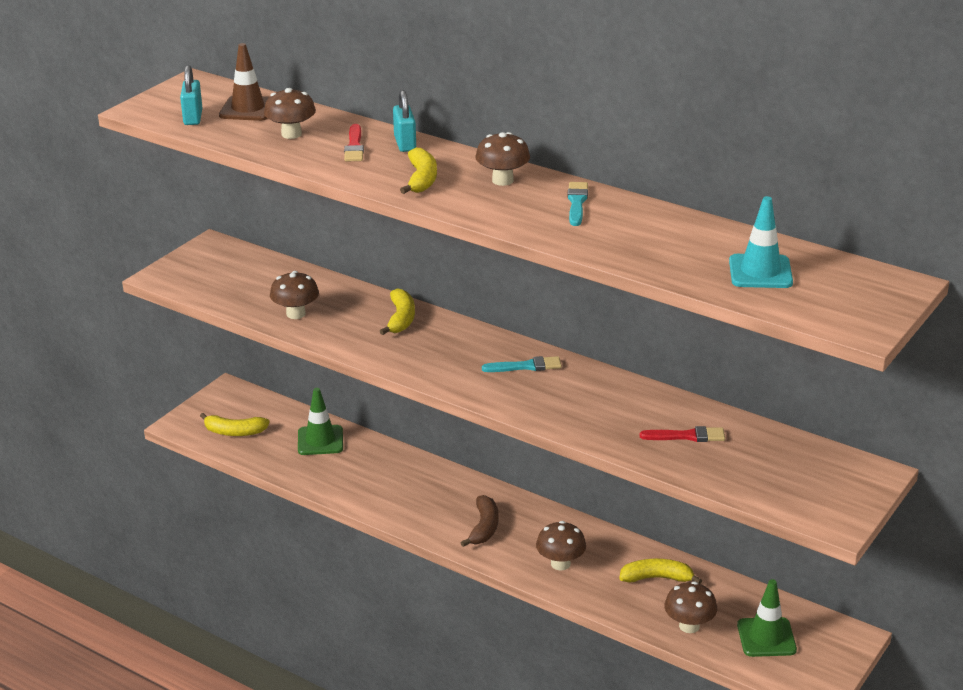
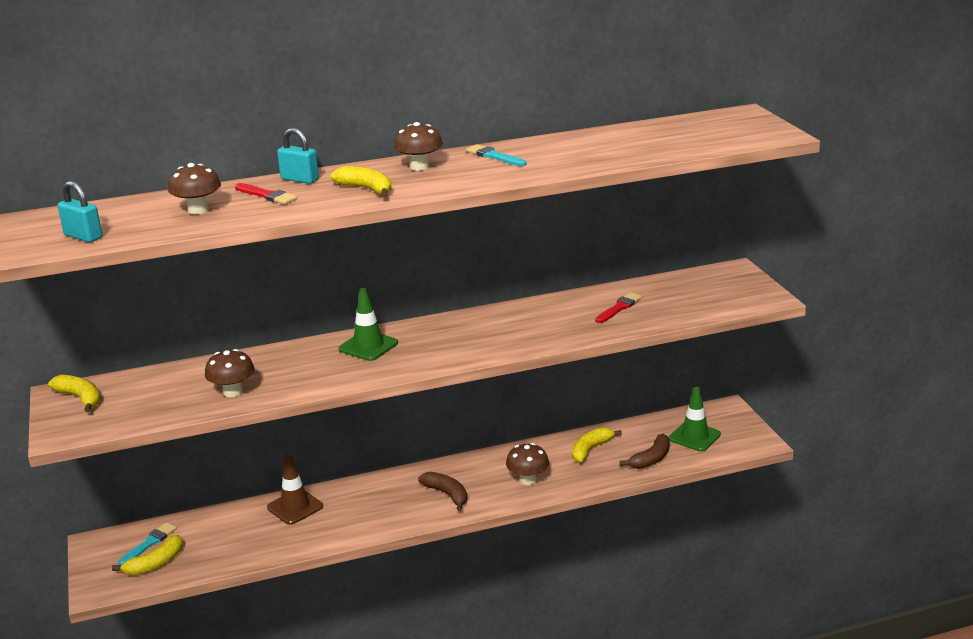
camera: 50 degrees left, 5 degrees down
brown traffic cone [219,43,269,121] -> brown traffic cone moved to [267,455,323,525]
green traffic cone [298,388,343,455] -> green traffic cone moved to [339,288,398,361]
yellow banana [380,288,415,335] -> yellow banana moved to [48,375,100,412]
turquoise brush [482,356,562,372] -> turquoise brush moved to [118,522,177,565]
brown mushroom [664,582,717,633] -> brown banana [620,434,670,469]
turquoise traffic cone [729,196,793,288] -> none

